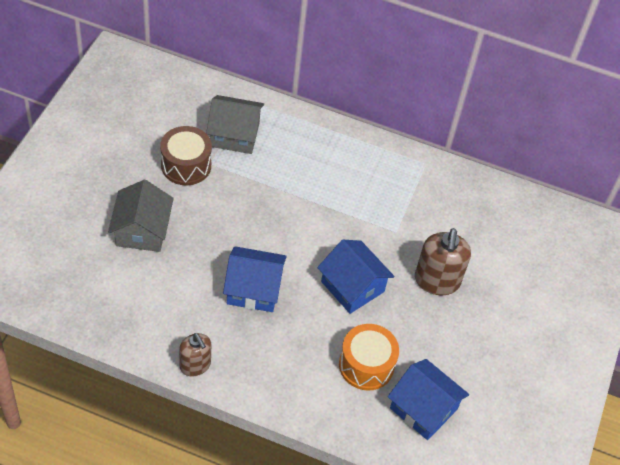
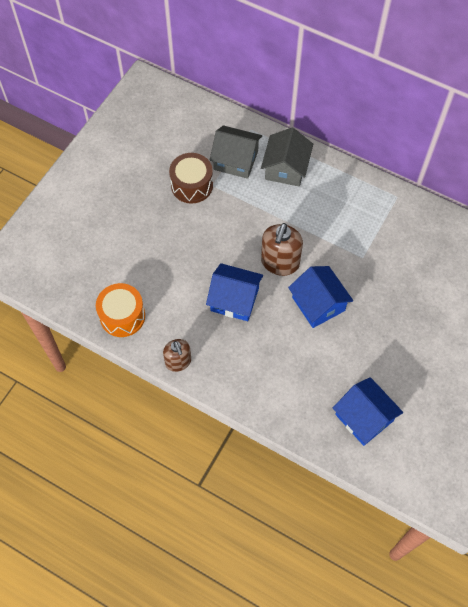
camera: 15 degrees right, 10 degrees up
grey house [108,180,174,252] -> grey house moved to [261,128,313,187]
orange drum [339,324,399,391] -> orange drum moved to [96,283,145,337]
brown soap dispenser [415,228,471,295] -> brown soap dispenser moved to [261,223,303,276]

